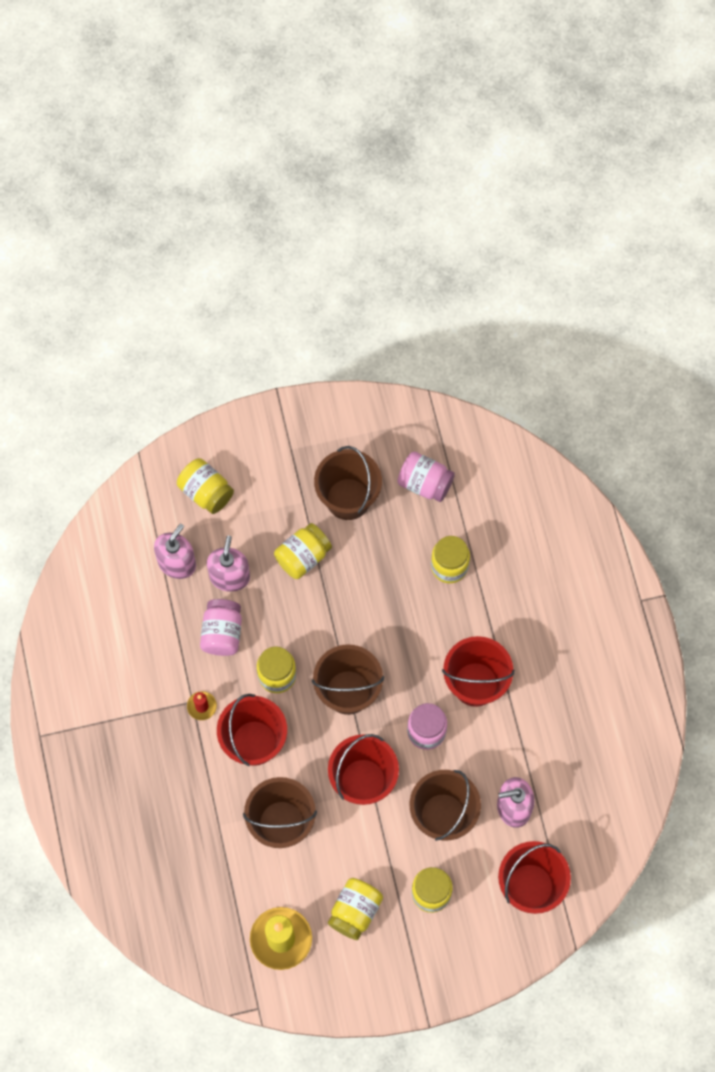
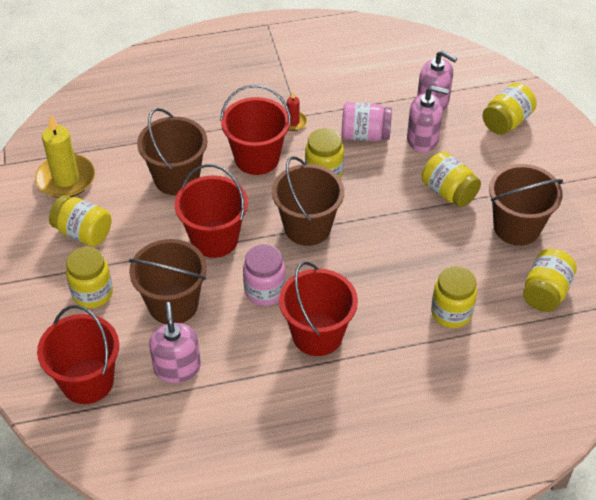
camera: 90 degrees right, 20 degrees down
pink jar [397,452,455,502] -> yellow jar [523,249,577,312]

